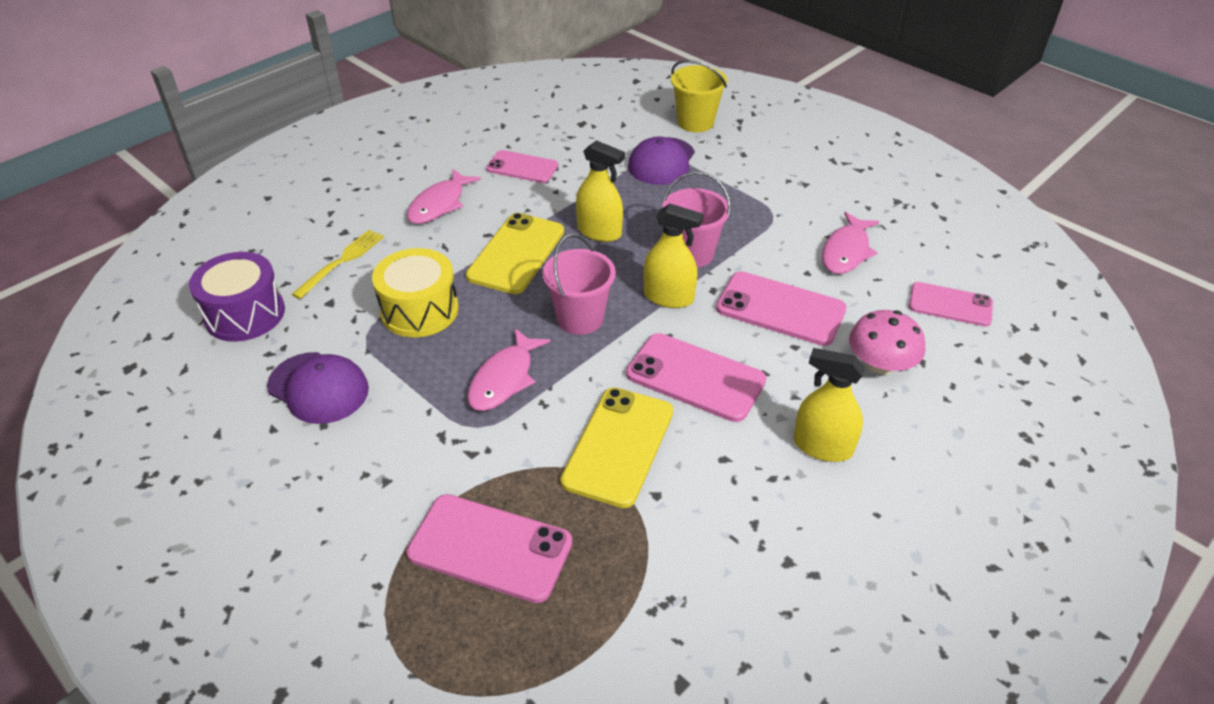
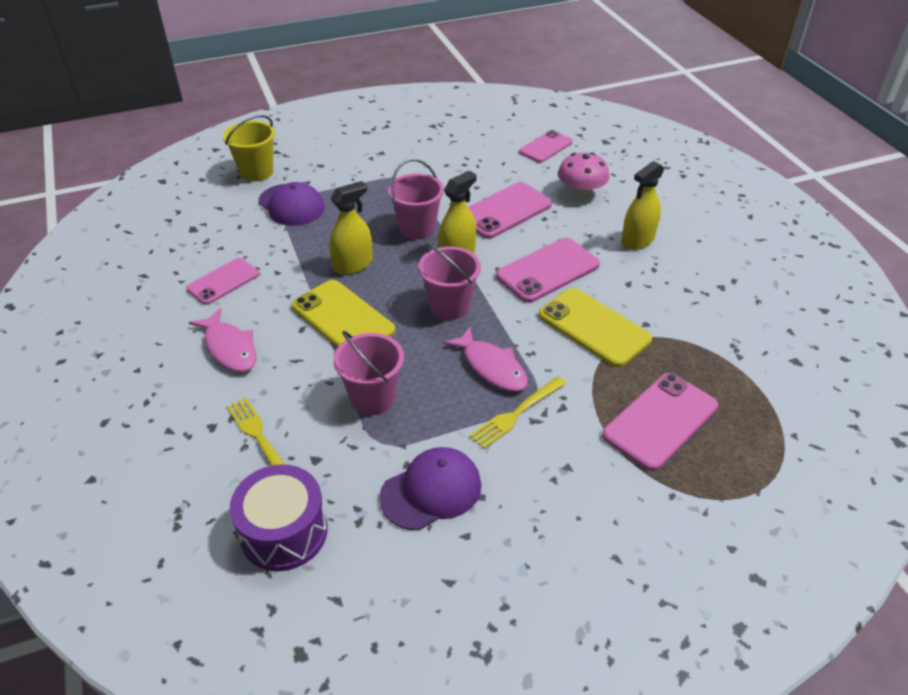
camera: 65 degrees left, 0 degrees up
yellow drum [372,248,459,337] -> pink bucket [333,331,404,415]
pink fish [822,212,879,274] -> none
none -> yellow fork [469,377,567,449]

